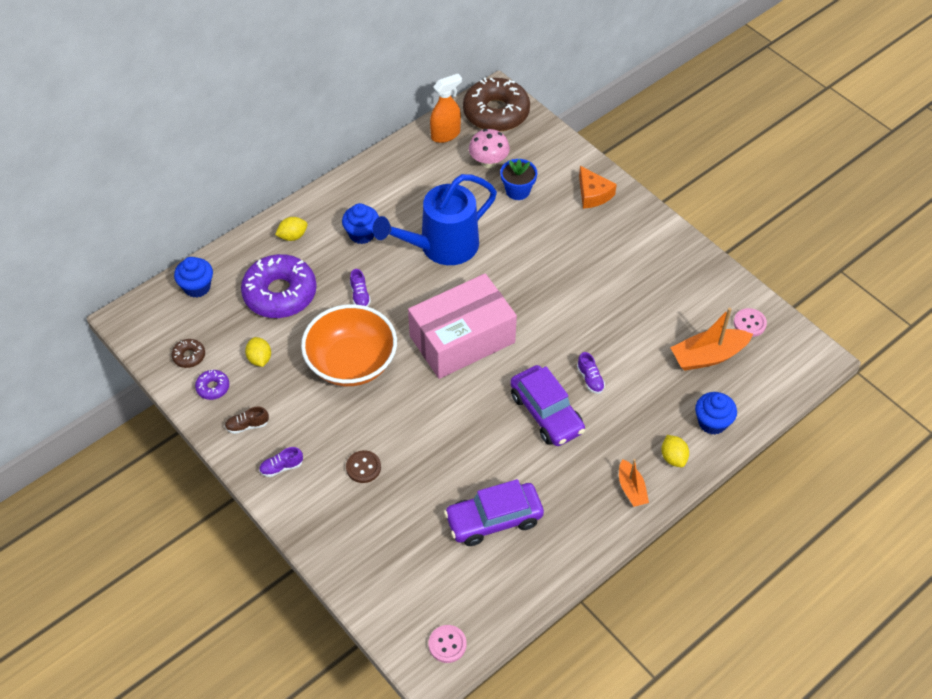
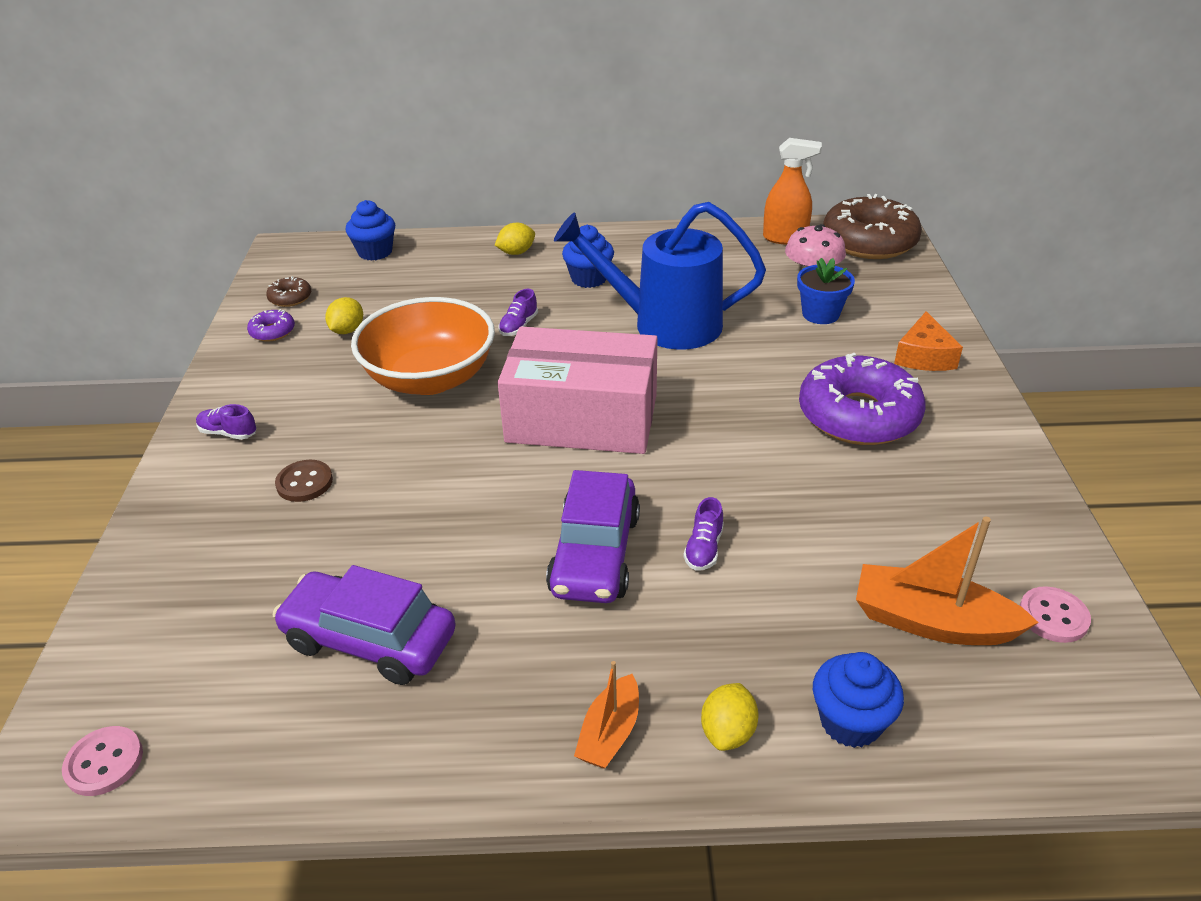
camera: 40 degrees right, 15 degrees down
brown shoe [225,406,269,434] -> none
purple donut [241,254,317,318] -> purple donut moved to [799,353,925,445]
yellow lemon [275,217,308,241] -> yellow lemon turned 45 degrees counterclockwise [495,223,535,255]

